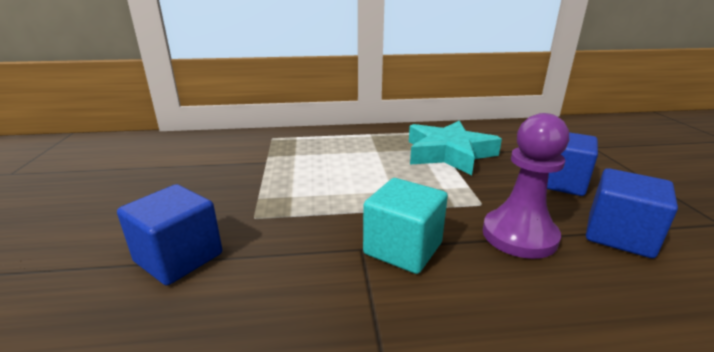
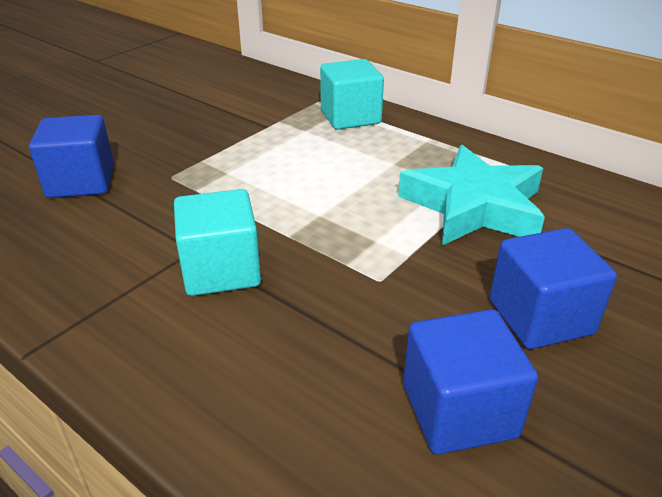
camera: 45 degrees right, 10 degrees up
purple pawn [483,113,569,259] -> none
none -> turquoise cube [320,59,384,130]

